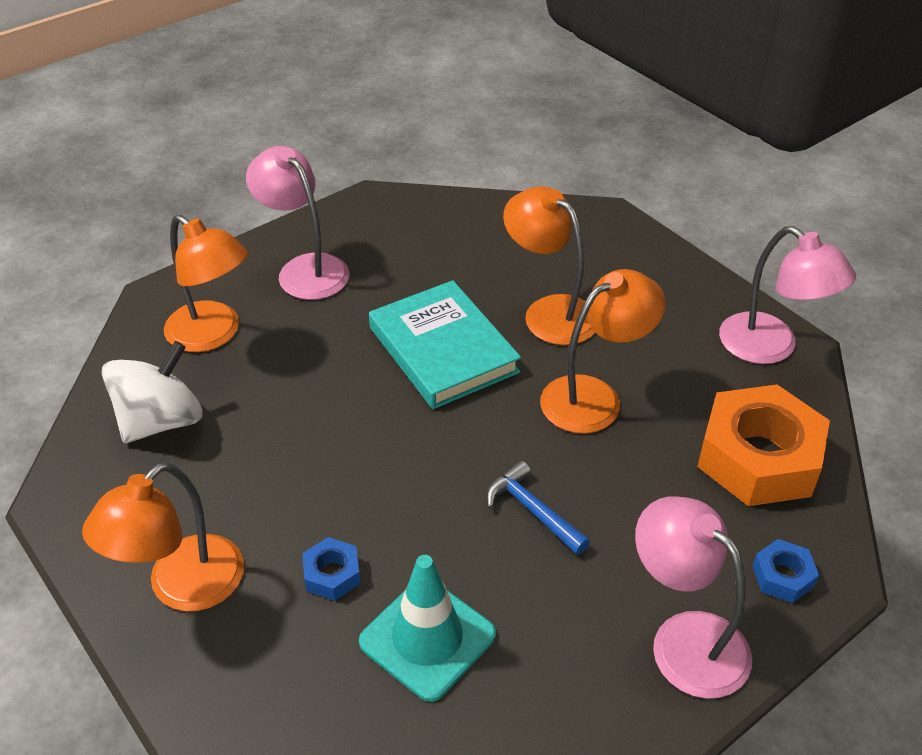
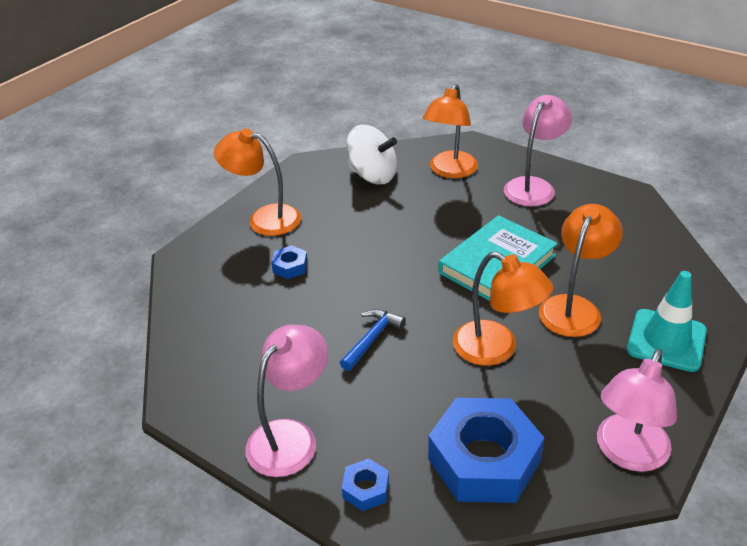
camera: 75 degrees right, 5 degrees down
turquoise traffic cone [359,555,496,702] -> turquoise traffic cone moved to [627,271,707,372]
orange nut [697,385,830,506] -> blue nut [428,398,544,503]

